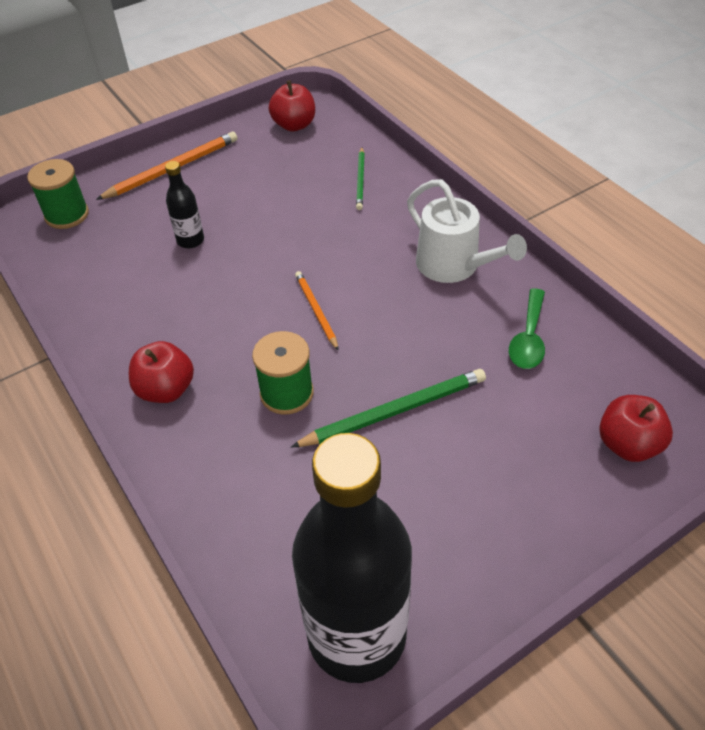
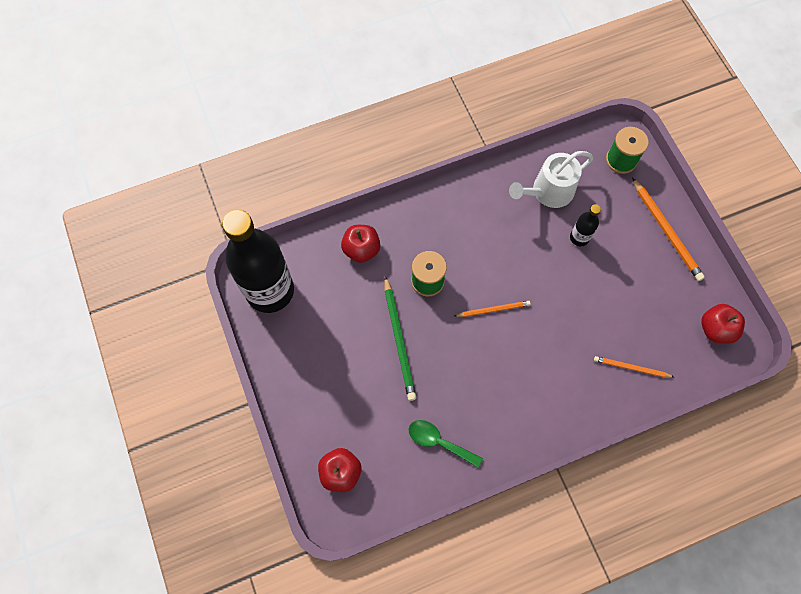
camera: 100 degrees right, 20 degrees up
red apple [129,341,194,403] -> red apple moved to [341,225,380,263]
green pencil [356,147,365,210] -> orange pencil [594,356,674,378]
white watering can [407,179,527,283] -> white watering can moved to [509,151,593,208]

